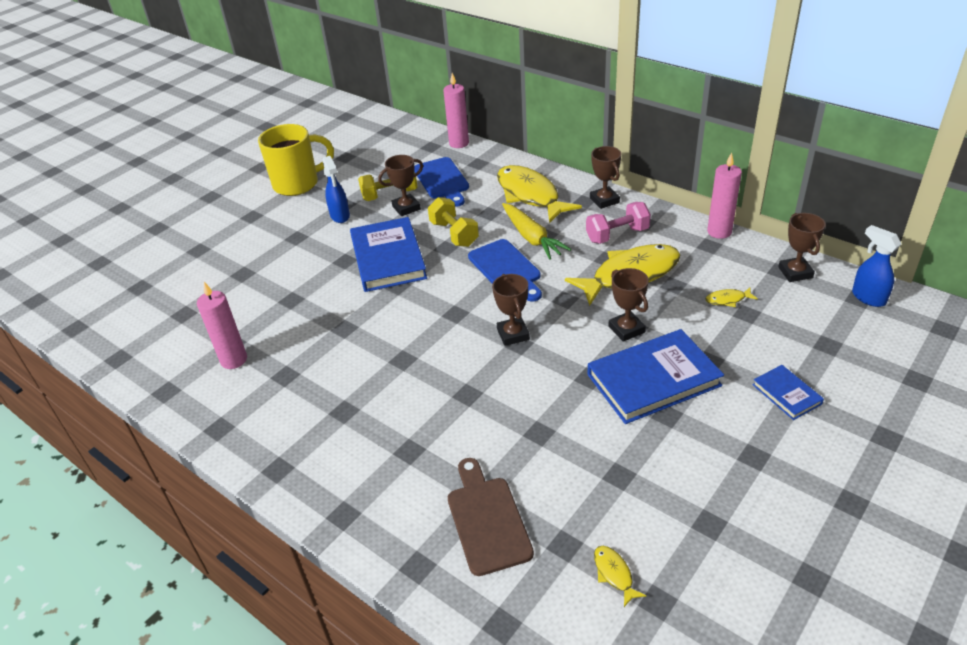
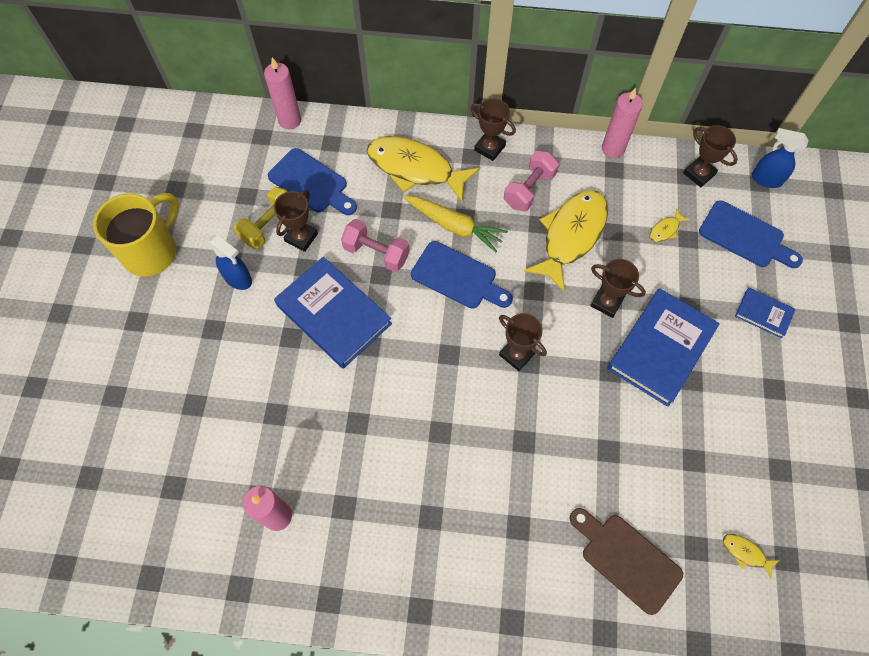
camera: 35 degrees left, 25 degrees up
yellow dumbbell [428,197,479,247] -> pink dumbbell [341,219,410,272]
none -> blue cutting board [699,200,803,268]

